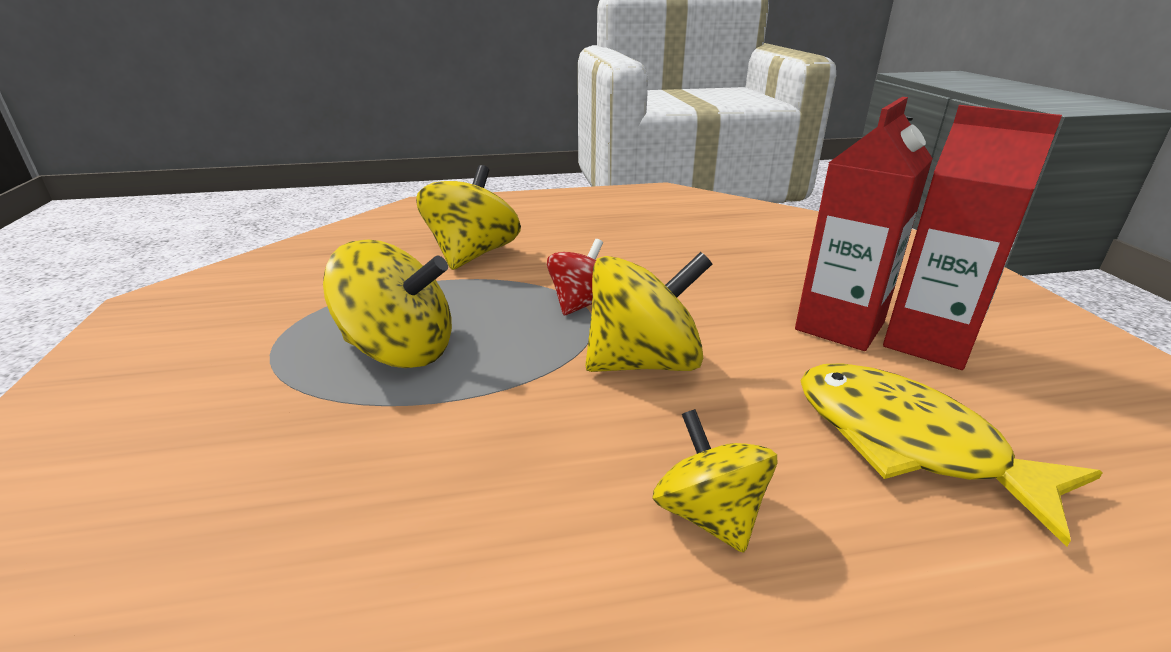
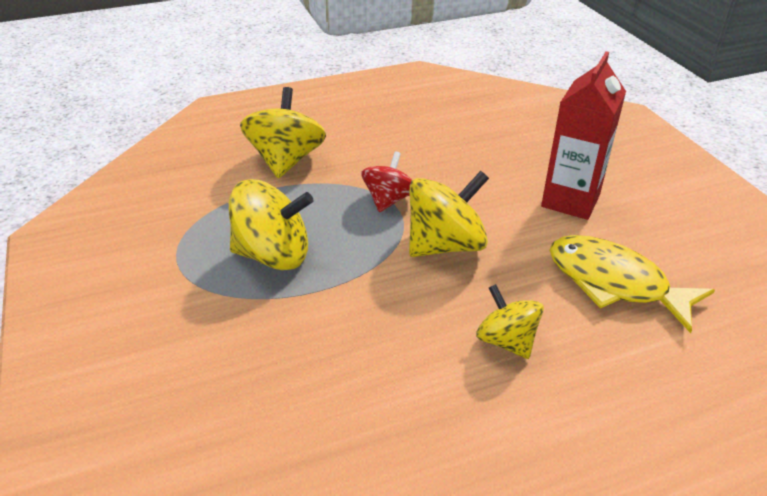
camera: 10 degrees left, 10 degrees up
red carton [883,105,1062,370] -> none

